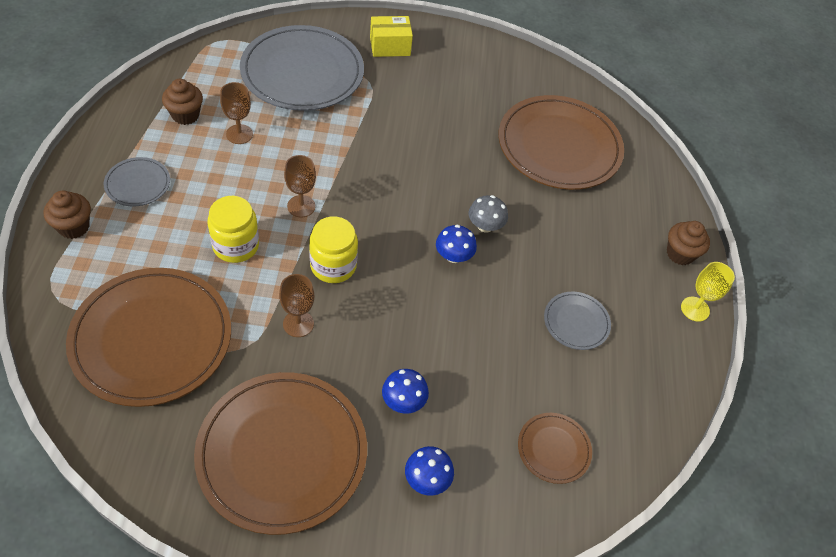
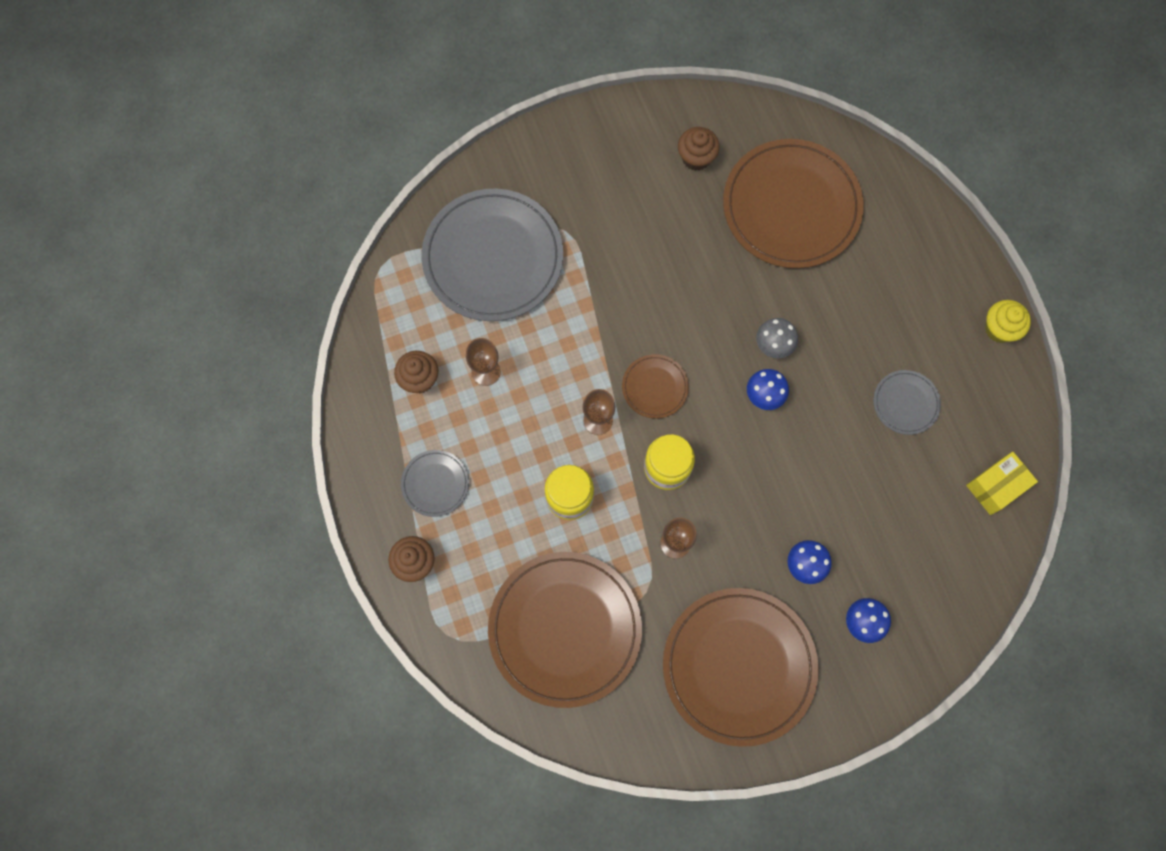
camera: 20 degrees left, 20 degrees up
yellow box [370,16,413,57] -> yellow box moved to [966,452,1038,515]
brown plate [518,413,592,484] -> brown plate moved to [622,354,689,419]
brown cupcake [667,221,710,265] -> brown cupcake moved to [678,127,720,171]
yellow goblet [681,262,735,322] -> yellow cupcake [985,300,1031,343]

